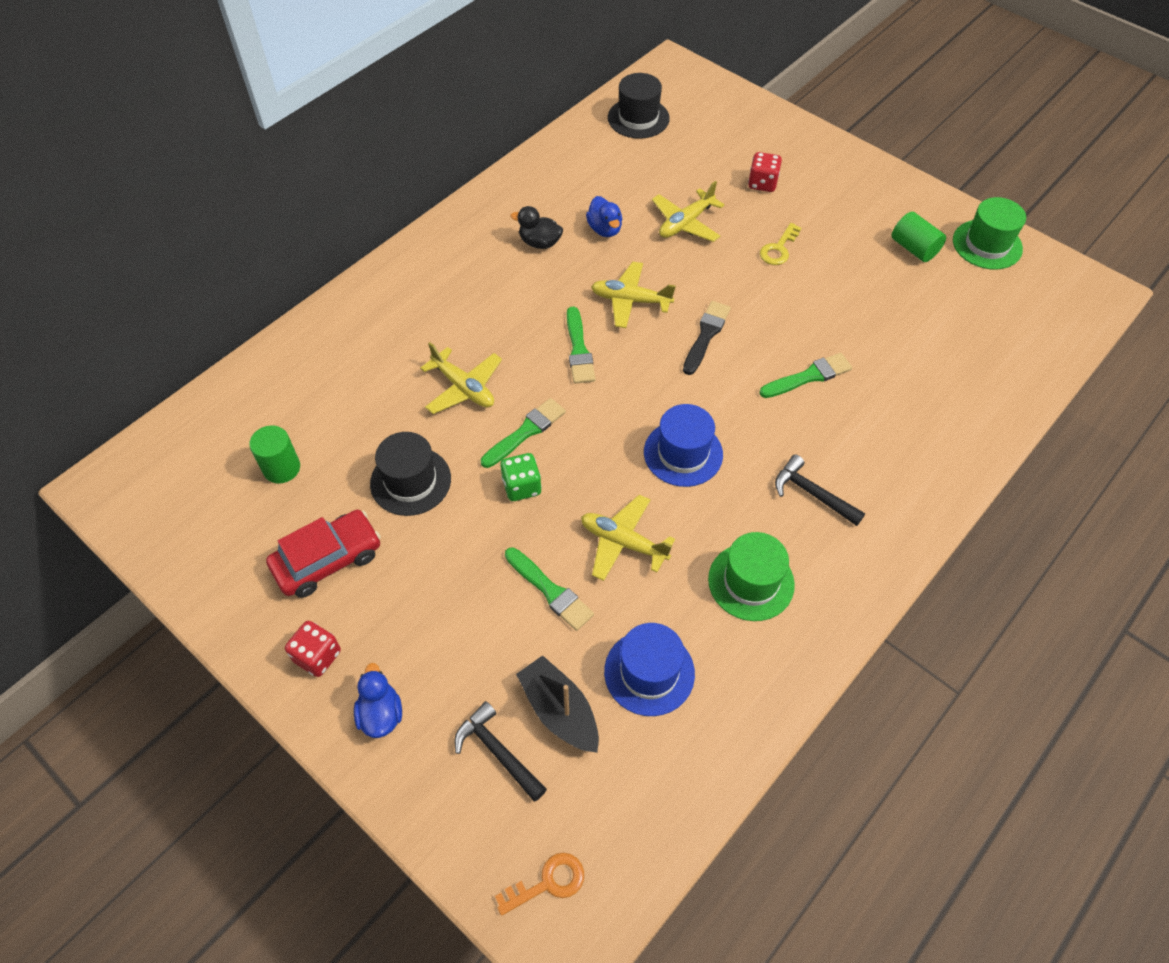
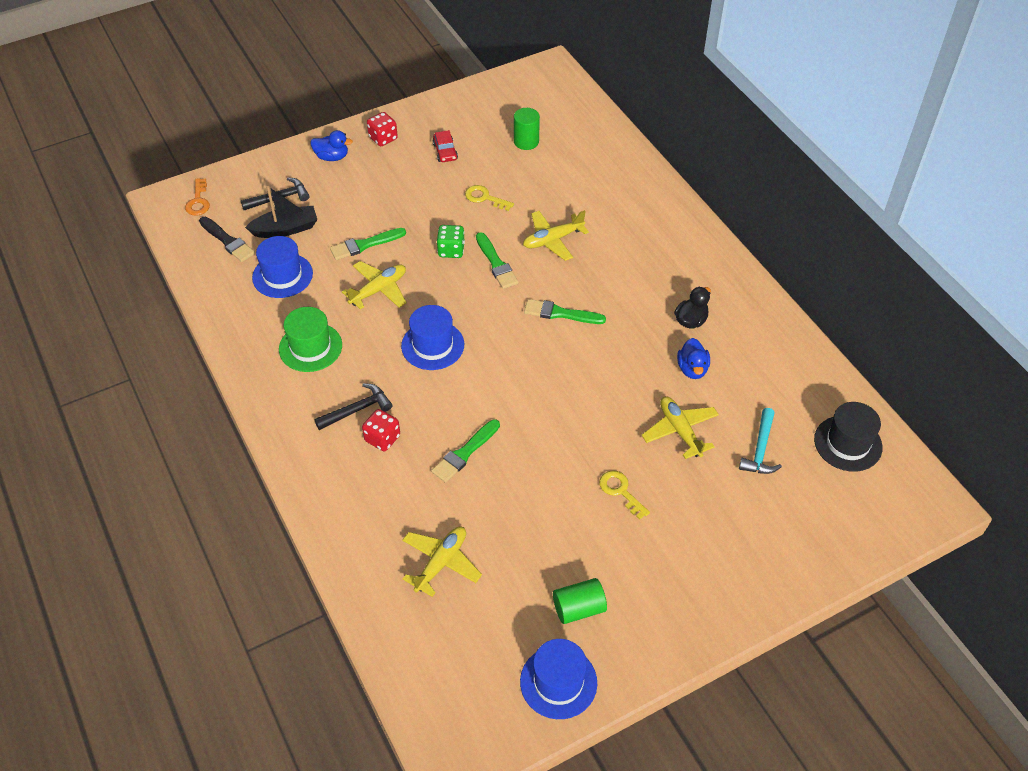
camera: 110 degrees right, 5 degrees down
red car [266,510,381,598] -> red car [433,130,458,162], size x0.57
black hat [370,432,451,516] -> yellow key [465,185,514,211]
blue duck [586,196,622,237] -> blue duck turned 90 degrees counterclockwise [677,338,710,379]
yellow plane [591,262,676,328] -> yellow plane moved to [402,526,482,597]
black brush [683,301,731,375] -> black brush moved to [199,217,255,262]
red dice [748,152,782,192] -> red dice moved to [362,409,400,451]
green brush [759,353,852,398] -> green brush turned 45 degrees clockwise [431,419,500,483]
green hat [953,197,1026,270] -> blue hat [520,639,597,719]
none -> turquoise hammer [739,408,782,474]

